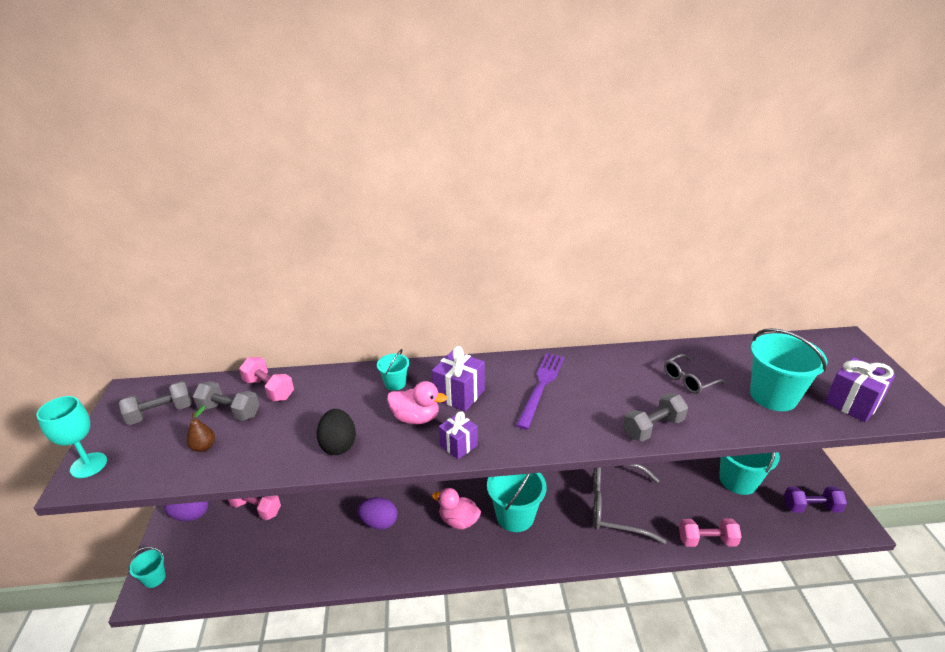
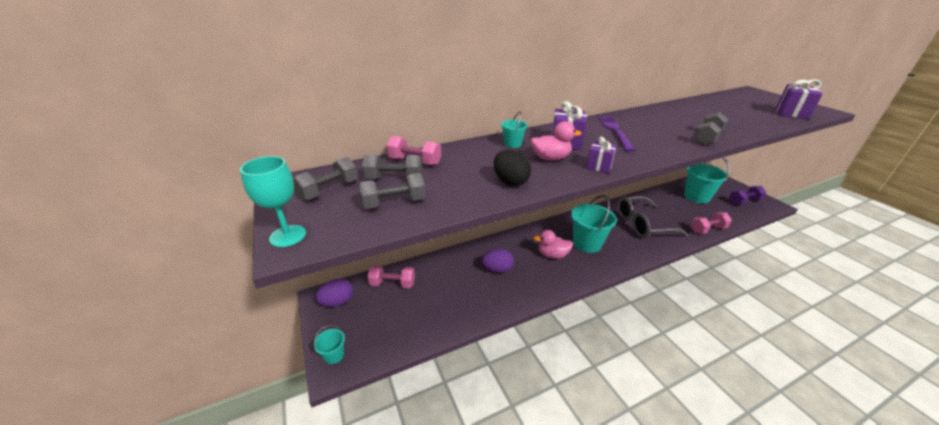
camera: 20 degrees left, 0 degrees up
brown pear [186,406,215,452] -> grey dumbbell [359,173,426,209]
grey glasses [664,354,726,394] -> none
turquoise bucket [750,328,827,411] -> none

